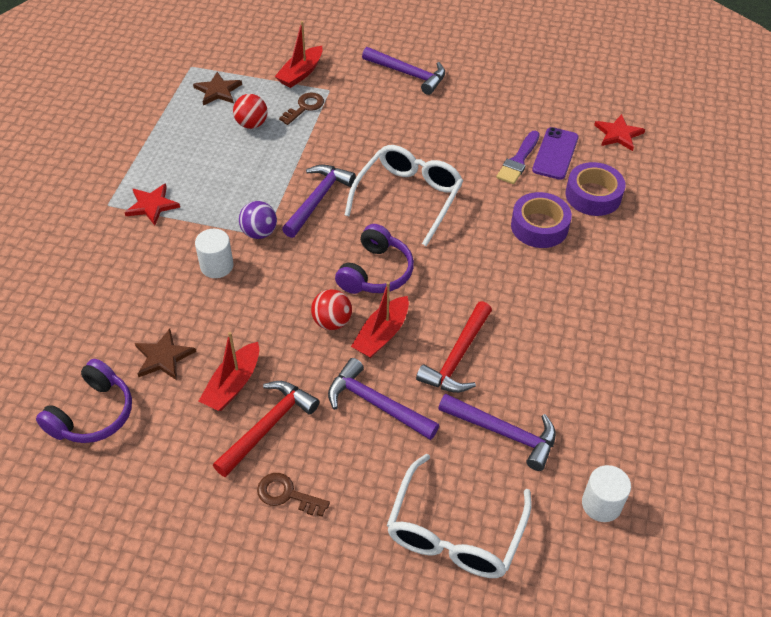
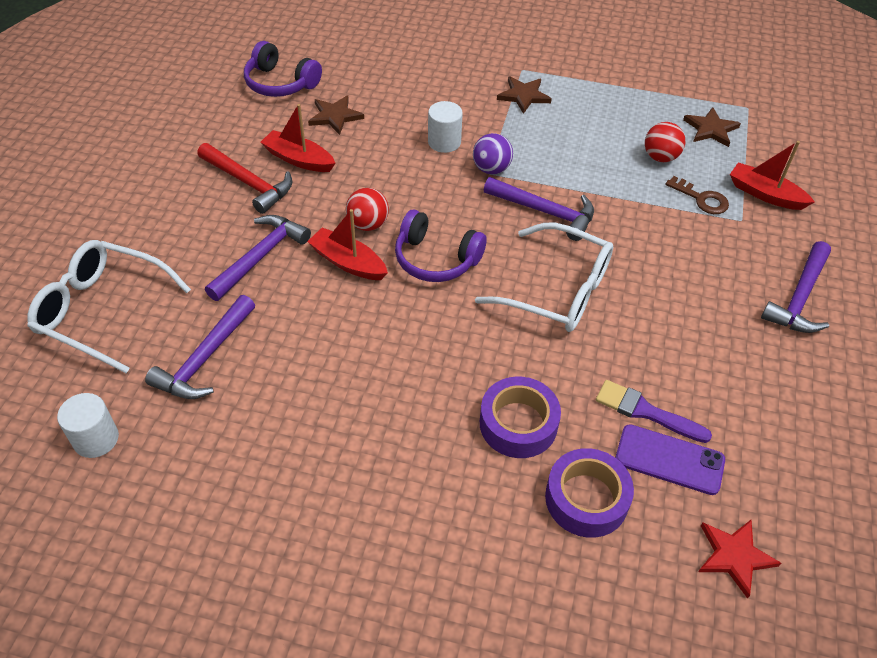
camera: 90 degrees right, 0 degrees up
red star [124,183,180,225] -> brown star [497,77,552,114]
brown key [257,473,330,517] -> none
red hammer [416,301,492,393] -> none

